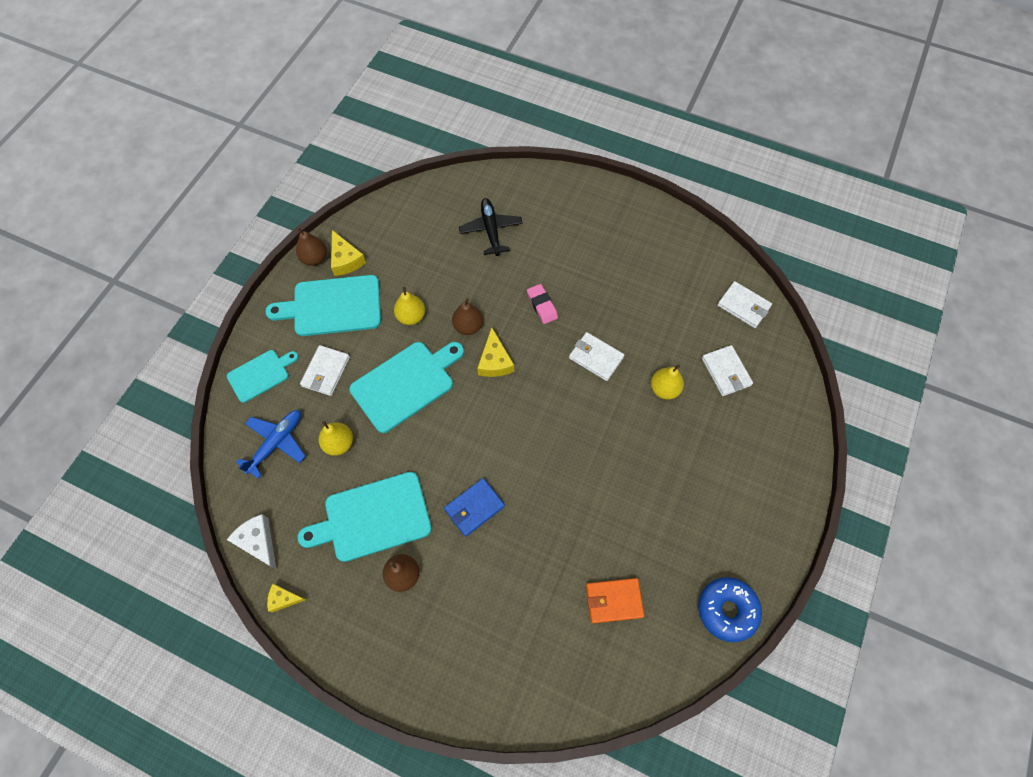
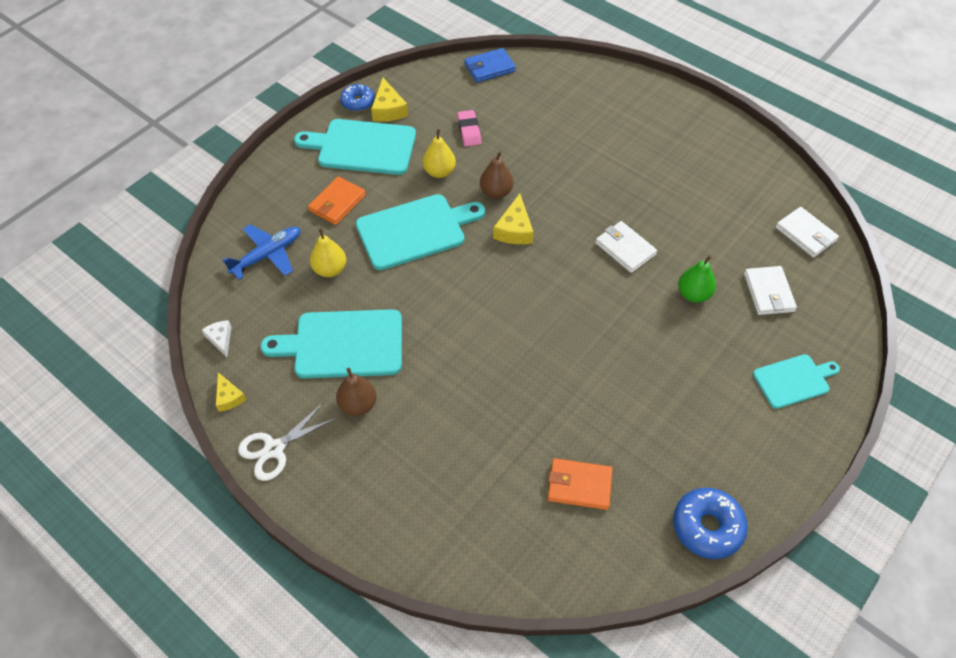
camera: 15 degrees right, 10 degrees down
turquoise cutting board [227,350,299,403] -> turquoise cutting board moved to [753,354,840,409]
white cheese [227,514,276,569] -> white cheese [202,320,232,357], size x0.64
yellow cheese [267,584,306,612] -> yellow cheese turned 135 degrees counterclockwise [216,373,246,412]
brown pear [296,227,327,266] -> blue donut [340,84,375,111]
white wallet [300,345,350,396] -> orange wallet [308,176,366,225]
blue wallet [444,478,505,537] -> blue wallet moved to [464,48,516,83]
black plane [459,198,523,256] -> none
pink eraser [527,284,558,324] -> pink eraser moved to [457,110,481,146]
yellow pear [651,364,684,400] -> green pear [678,255,716,303]
none -> white scissors [238,402,337,481]

